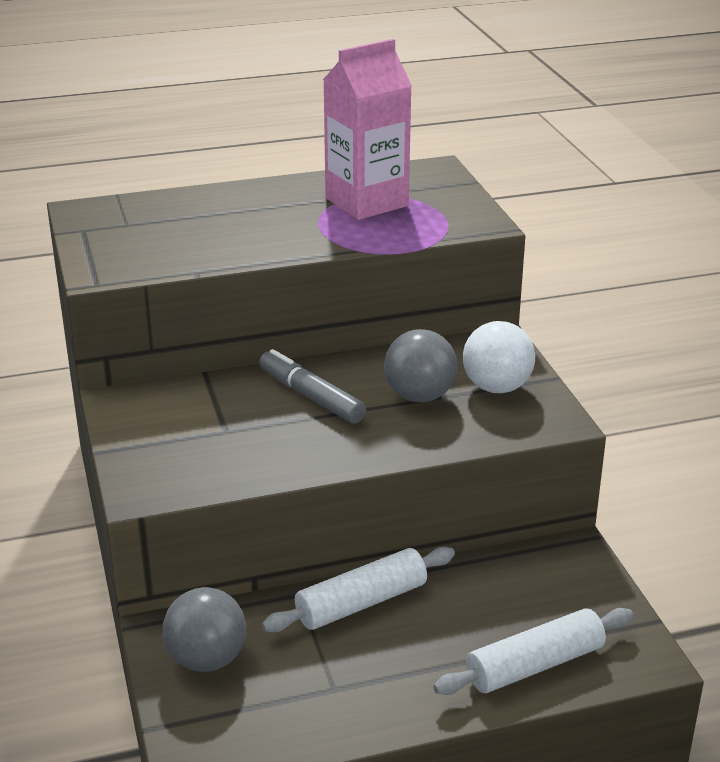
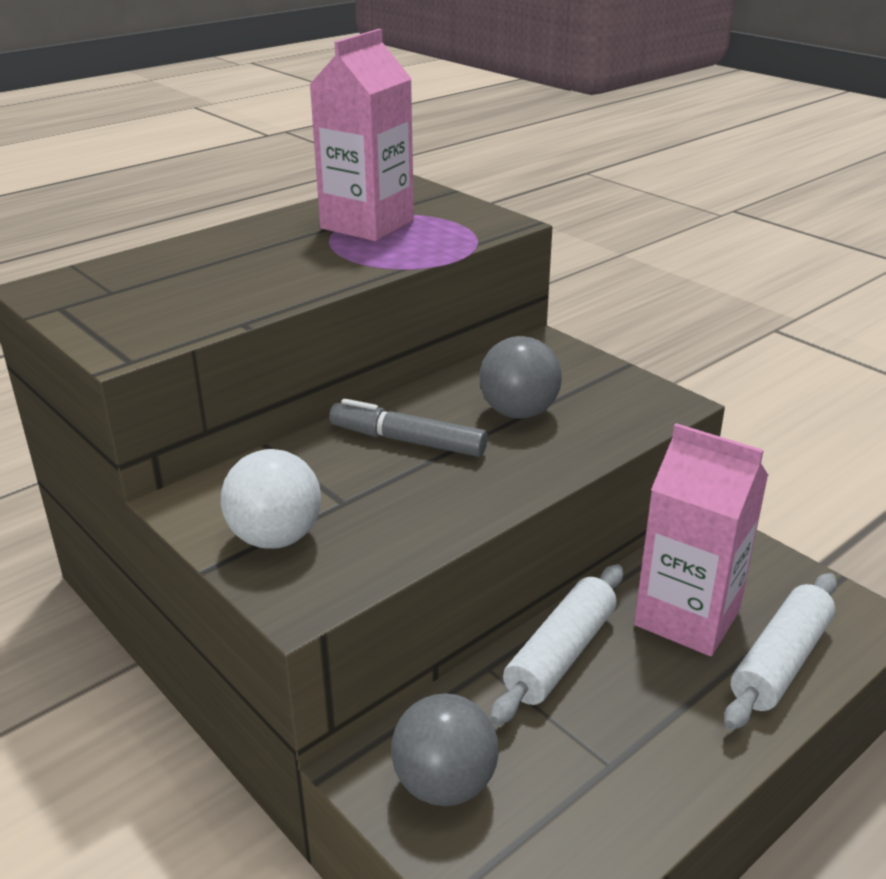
camera: 25 degrees left, 0 degrees up
white ball [463,321,535,393] -> white ball moved to [221,449,321,549]
none -> pink carton [634,423,768,656]

